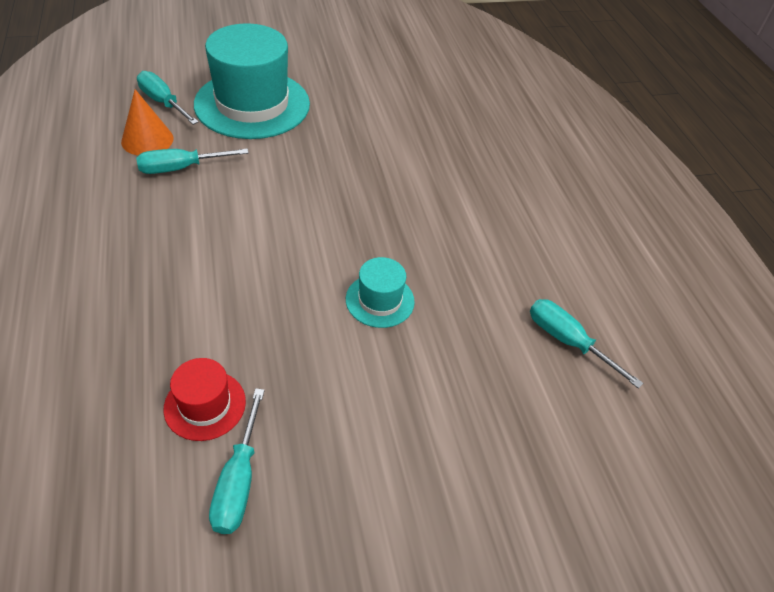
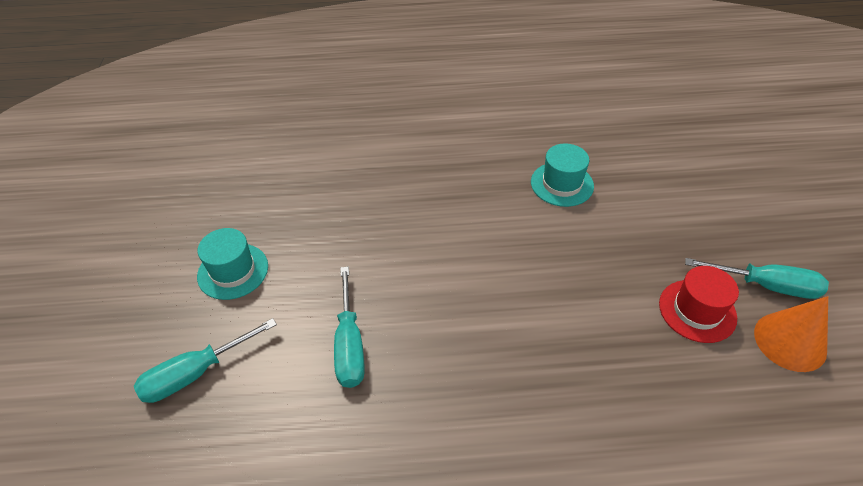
camera: 75 degrees left, 0 degrees up
orange cone [121,89,174,156] -> orange cone moved to [754,296,828,372]
turquoise hat [194,23,310,139] -> turquoise hat [197,228,268,300], size x0.47
turquoise screwdriver [530,299,643,389] -> none

